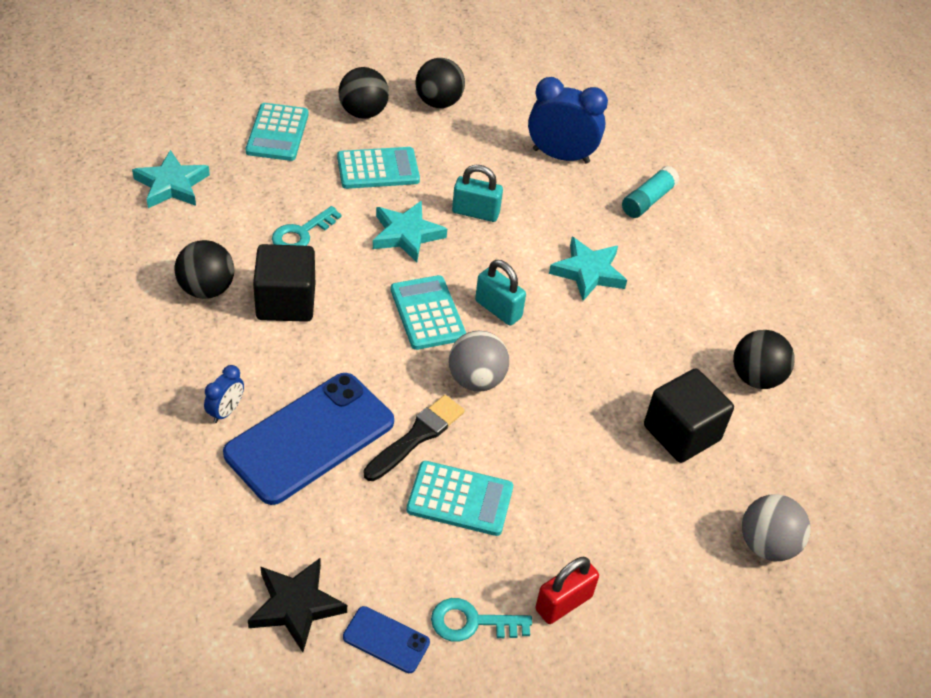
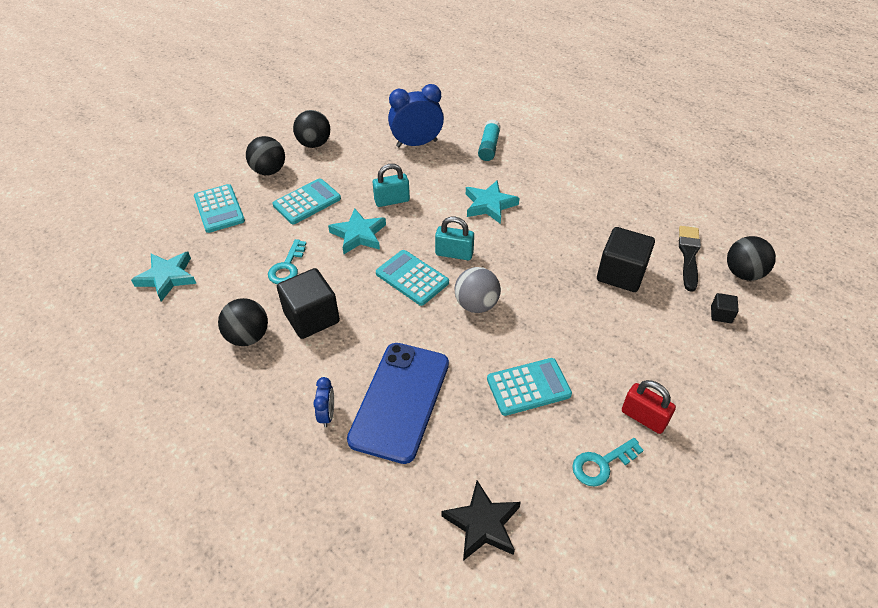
camera: 25 degrees left, 0 degrees up
blue phone [343,606,430,673] -> none
black brush [364,395,465,481] -> black brush moved to [679,226,701,292]
red padlock [535,557,599,624] -> red padlock turned 75 degrees counterclockwise [622,380,676,434]
black ball [733,330,795,389] -> black ball moved to [727,236,776,281]
grey ball [742,494,810,561] -> black cube [711,293,739,323]

